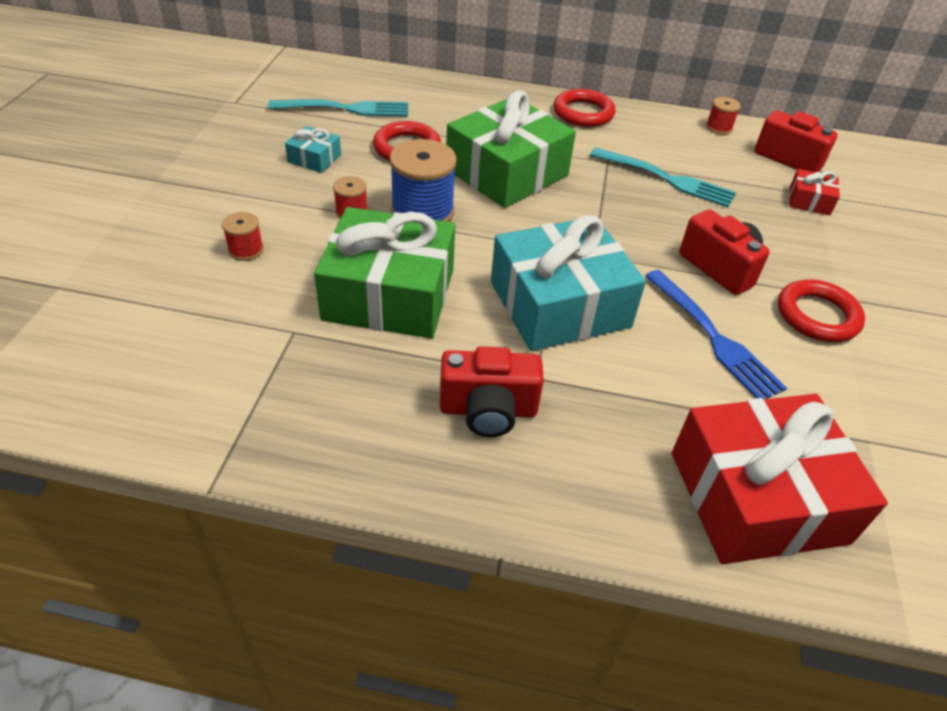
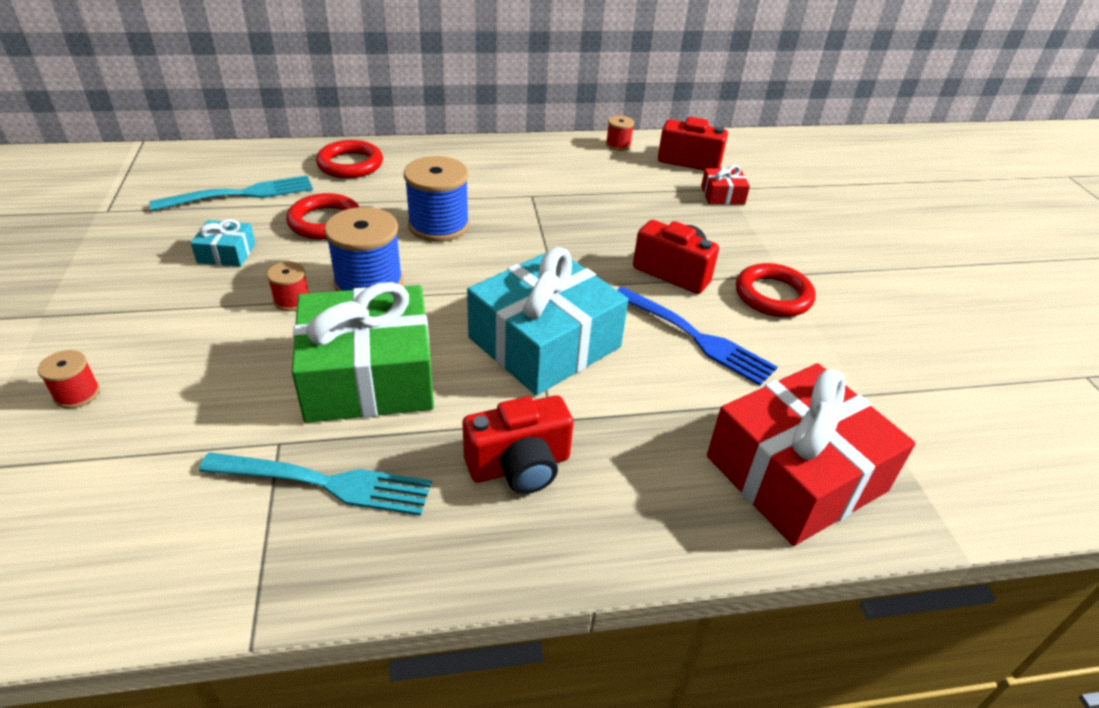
camera: 20 degrees left, 5 degrees down
red spool [222,212,264,261] -> red spool moved to [38,350,100,409]
green gift [446,91,576,208] -> blue spool [404,156,469,242]
red ring [554,89,615,127] -> red ring moved to [316,140,383,179]
turquoise fork [590,147,736,207] -> turquoise fork moved to [198,453,432,516]

